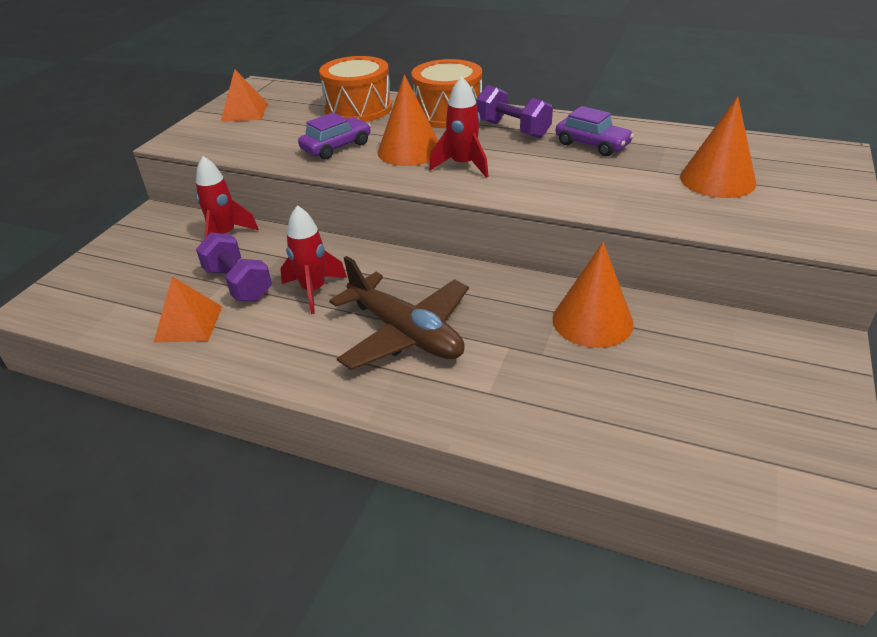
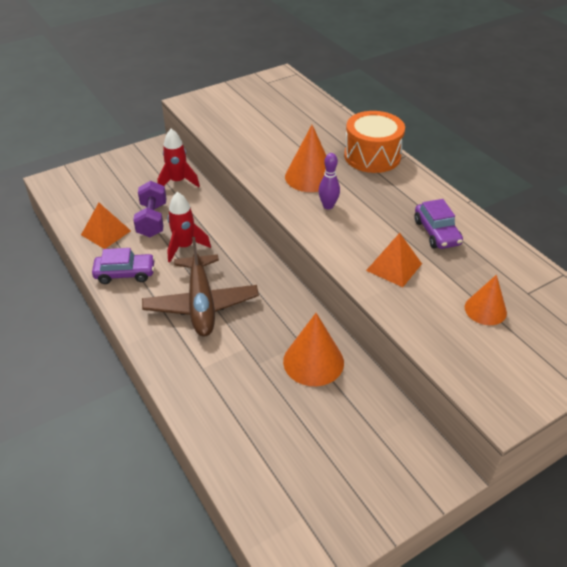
camera: 35 degrees right, 5 degrees up
orange pyramid [221,69,268,122] -> orange pyramid moved to [366,233,422,287]
purple car [298,112,371,159] -> purple car moved to [92,248,155,284]
orange drum [319,56,392,122] -> none
red rocket [429,76,489,178] -> purple bowling pin [318,153,340,209]
purple dumbbell [476,85,553,138] -> none
orange cone [680,96,756,198] -> orange cone [465,275,507,325], size x0.66

